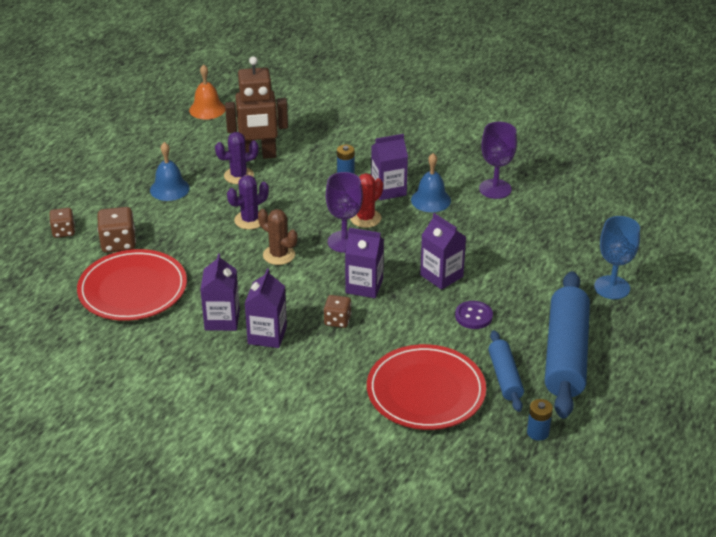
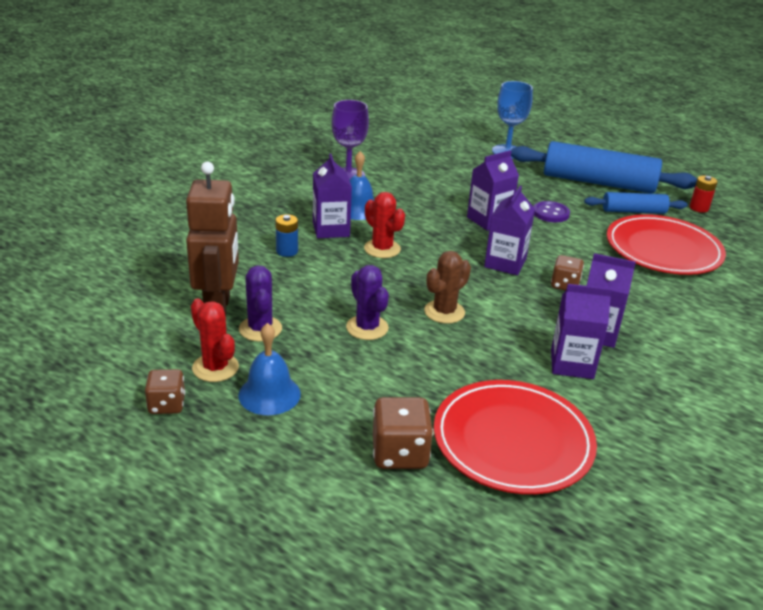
camera: 85 degrees left, 5 degrees down
brown dice [50,208,75,238] -> brown dice moved to [145,369,185,414]
orange bell [189,64,225,119] -> none
purple goblet [326,172,363,253] -> none
blue battery [527,399,553,441] -> red battery [690,176,718,213]
none -> red cactus [191,298,239,382]

